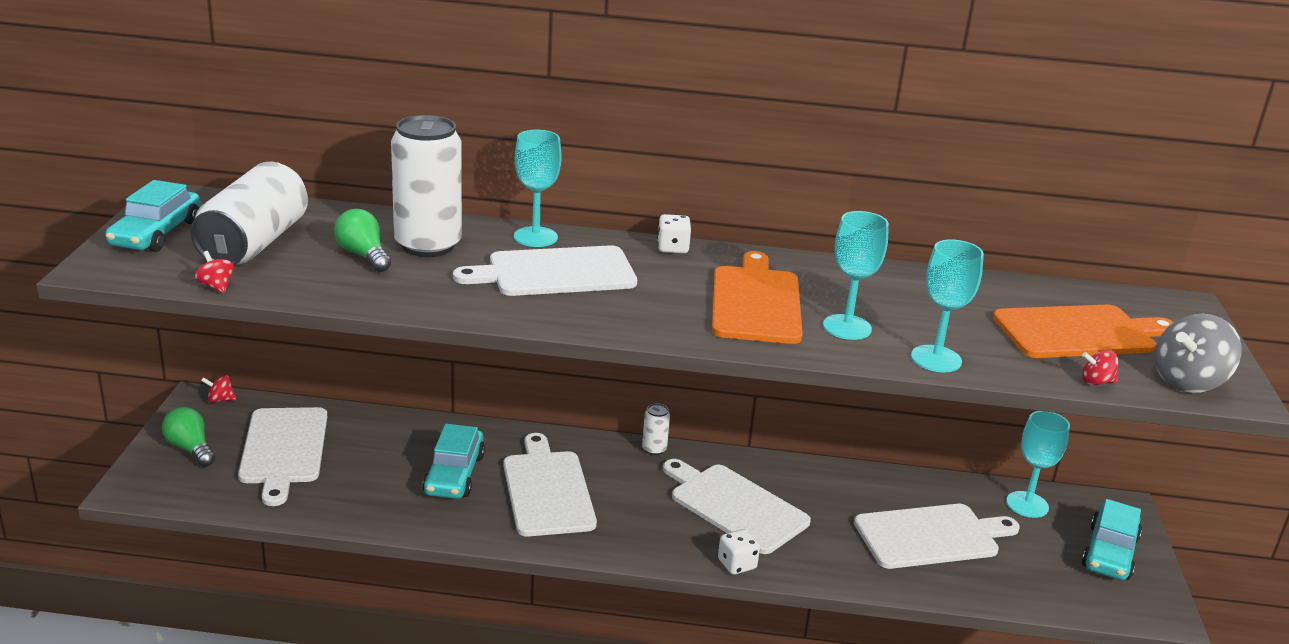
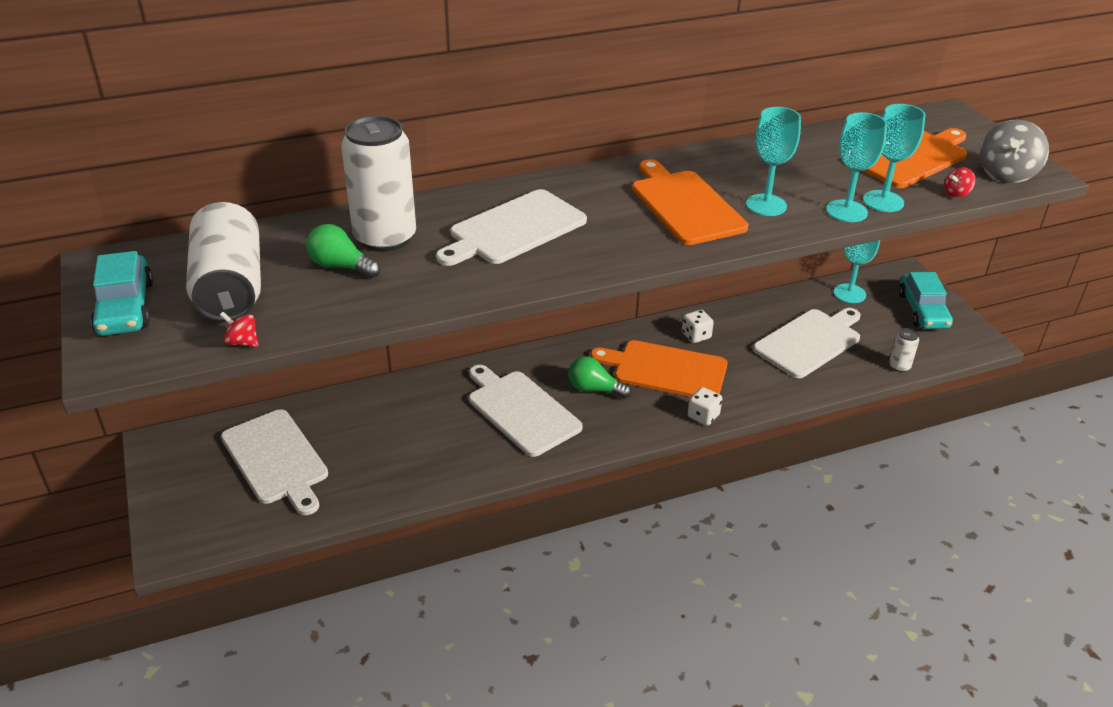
camera: 25 degrees left, 10 degrees up
green light bulb [162,407,215,467] -> green light bulb moved to [568,356,631,399]
red spinning top [201,375,236,403] -> none
turquoise car [423,424,485,499] -> none
turquoise goblet [514,130,562,247] -> turquoise goblet moved to [863,104,926,212]
white can [642,403,670,455] -> white can moved to [889,328,919,372]
white dice [657,214,691,253] -> white dice moved to [682,310,714,343]
white cutting board [663,459,811,554] -> orange cutting board [591,340,728,397]

